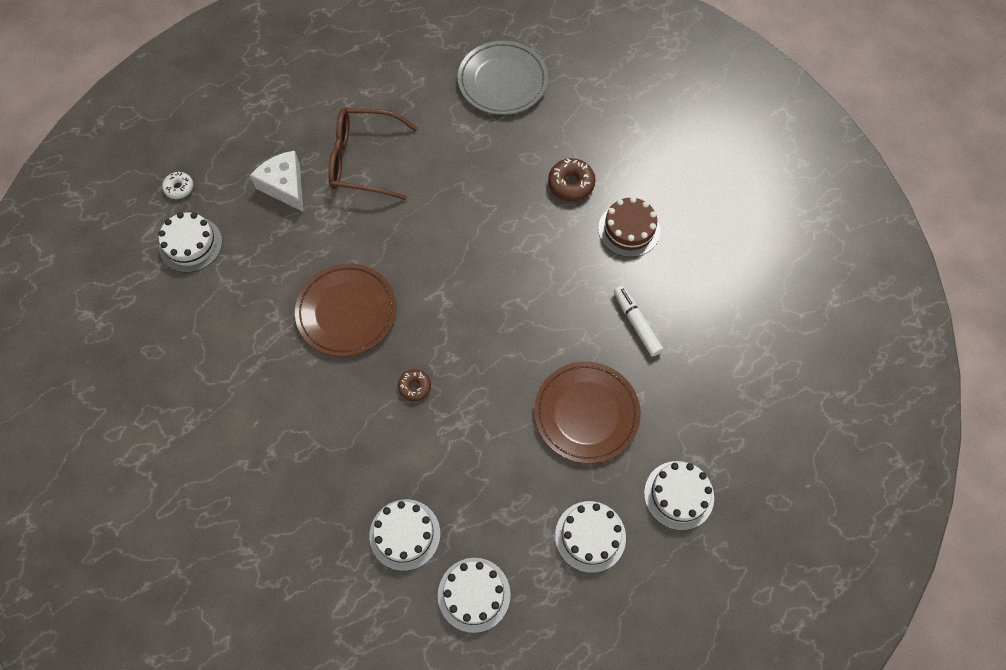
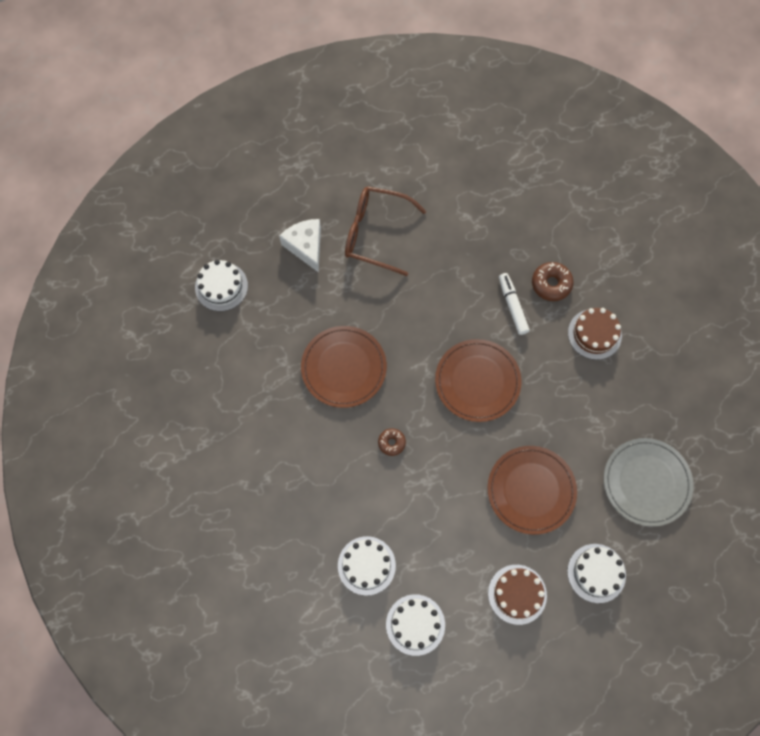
camera: 10 degrees right, 5 degrees up
white donut [162,172,193,199] -> none
grey plate [458,41,548,115] -> grey plate moved to [604,438,694,527]
white cake [555,501,626,573] -> brown cake [488,565,547,625]
white marker [614,285,663,357] -> white marker moved to [499,273,530,335]
none -> brown plate [435,339,522,422]

